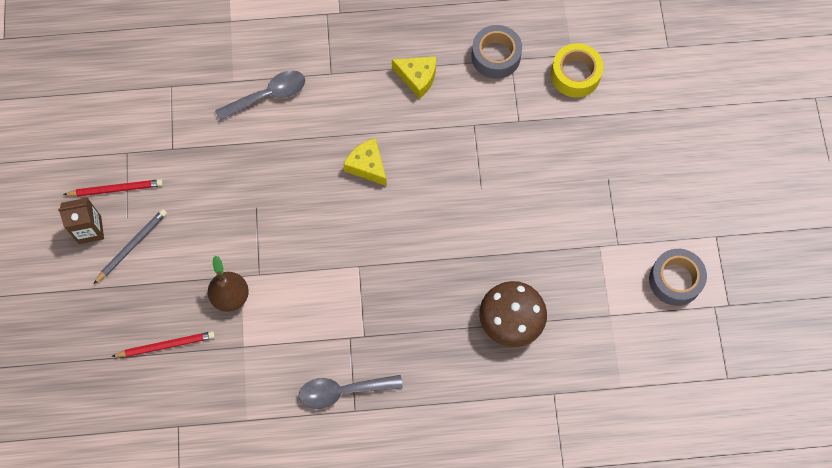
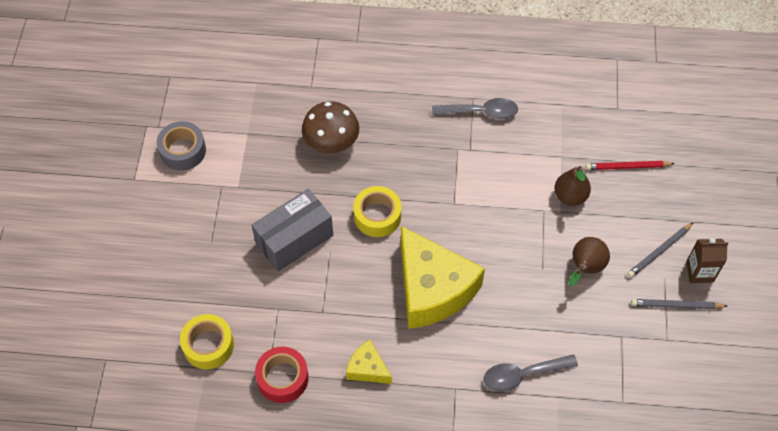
camera: 170 degrees left, 10 degrees down
red pencil [63,179,163,197] -> grey pencil [631,299,727,309]
yellow cheese [343,138,387,186] -> yellow cheese [401,226,485,329], size x2.15
grey tape [471,25,522,79] -> red tape [255,347,309,403]
none -> grey box [252,189,333,272]
none -> yellow tape [353,186,402,237]
none -> brown pear [568,237,610,286]

